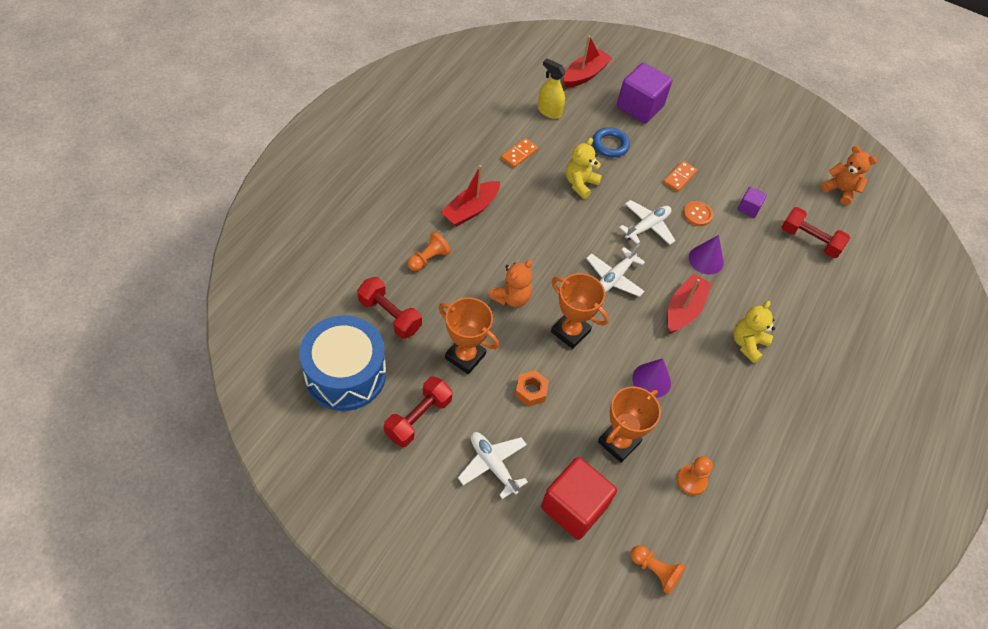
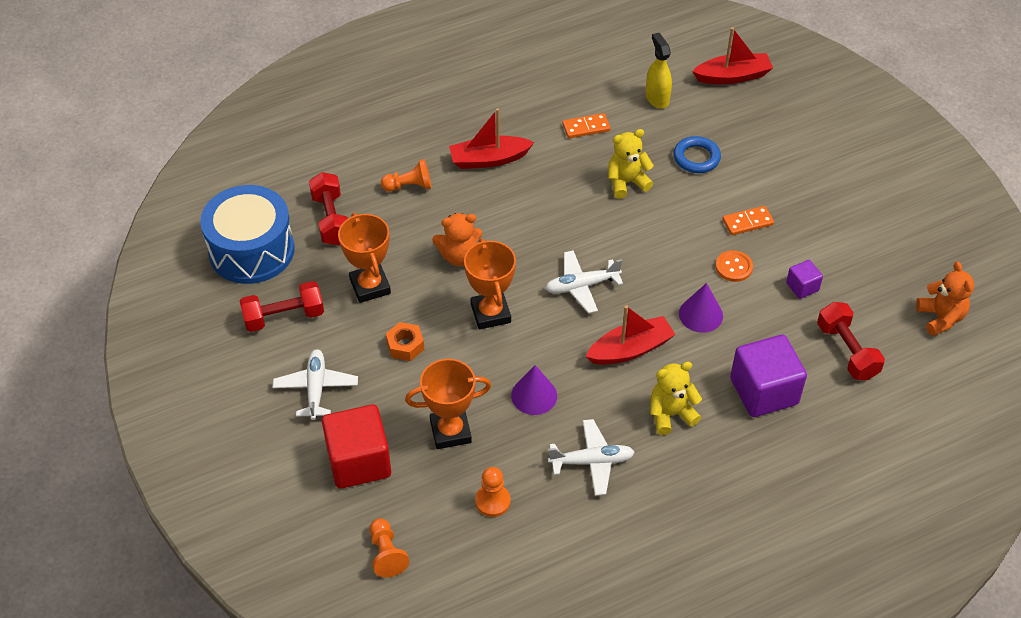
camera: 40 degrees right, 5 degrees down
purple cube [617,63,673,123] -> purple cube moved to [730,335,807,417]
white plane [619,200,676,245] -> white plane moved to [548,419,635,496]

